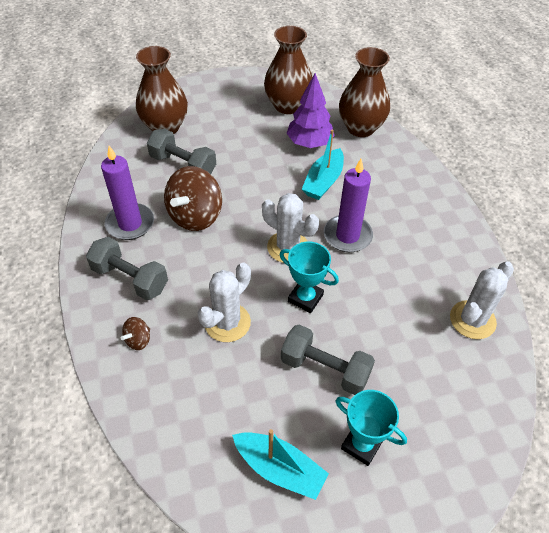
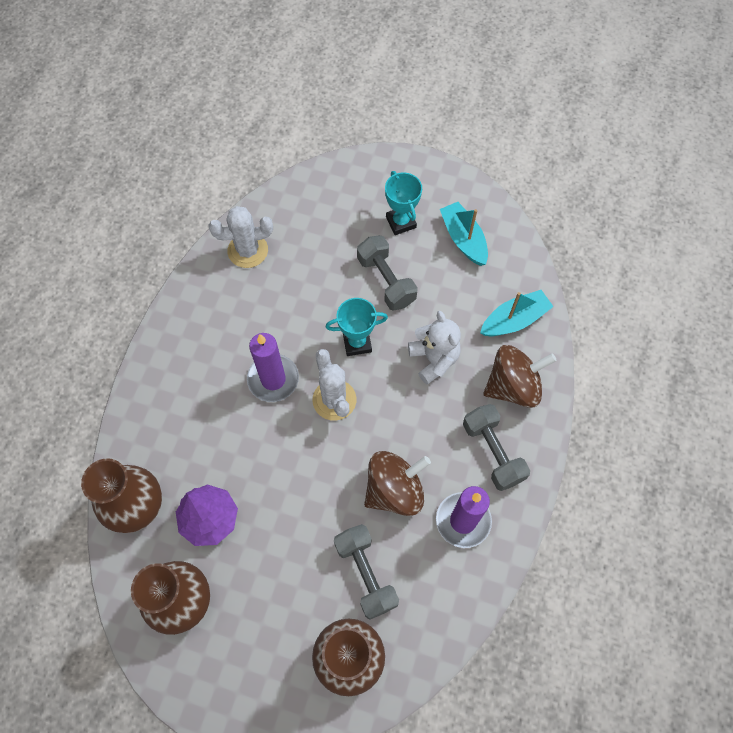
camera: 145 degrees left, 15 degrees up
brown spinning top [121,317,150,350] -> brown spinning top [483,345,557,408], size x2.19
white cactus [197,263,251,342] -> white teddy bear [408,311,461,384]
turquoise trophy [280,242,339,313] -> turquoise trophy turned 75 degrees counterclockwise [325,298,388,356]
turquoise boat [302,129,344,200] -> turquoise boat moved to [480,290,554,336]

